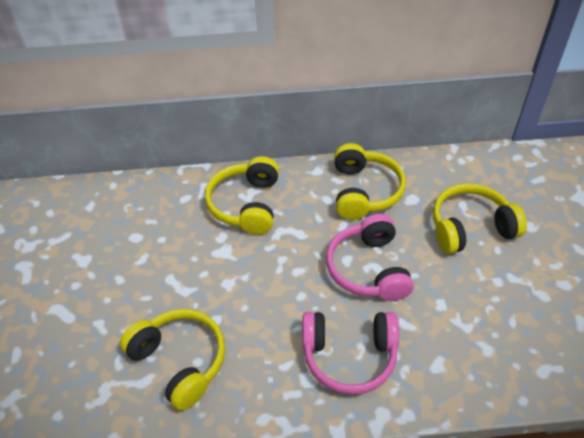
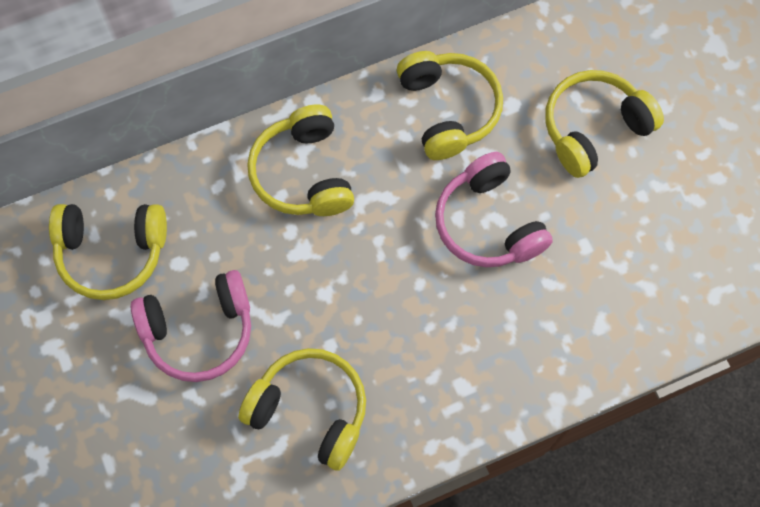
camera: 20 degrees left, 20 degrees up
pink headphones [302,312,399,395] -> pink headphones moved to [131,270,251,382]
none -> yellow headphones [49,204,167,300]

